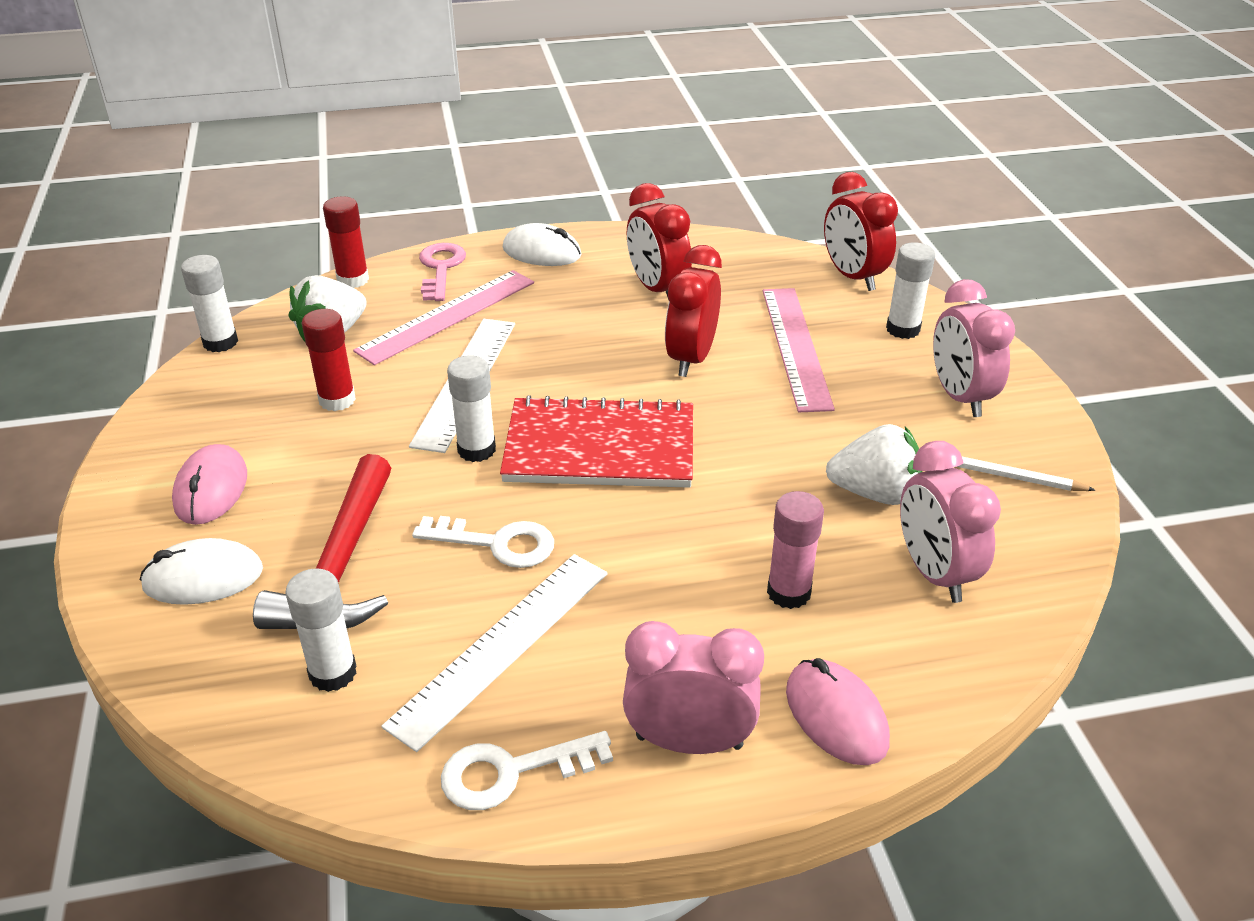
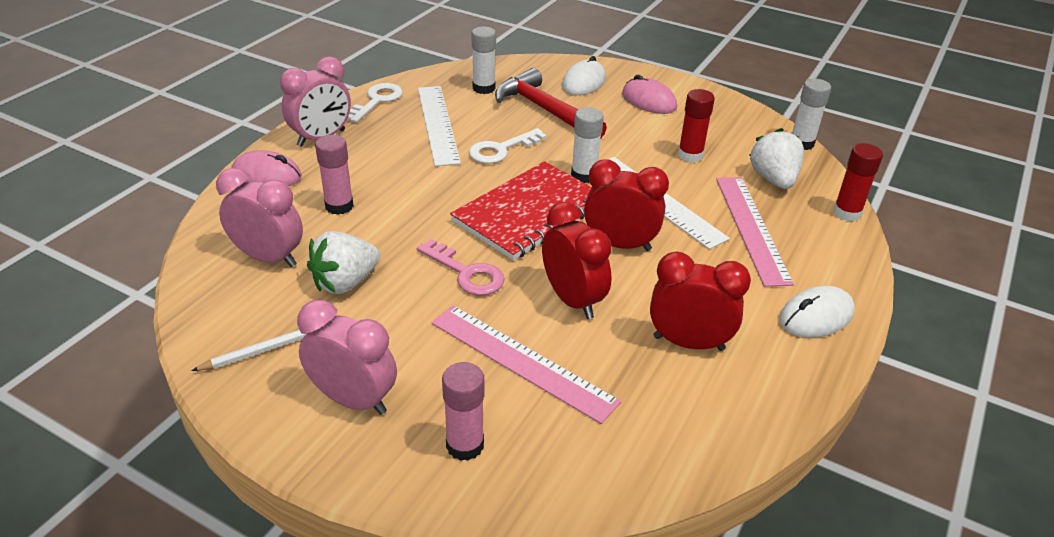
camera: 130 degrees right, 0 degrees up
pink key [419,243,466,301] -> pink key moved to [417,239,505,296]
red clock [824,172,898,291] -> red clock moved to [584,159,669,251]
white glue stick [886,242,935,339] -> pink glue stick [442,362,484,461]

